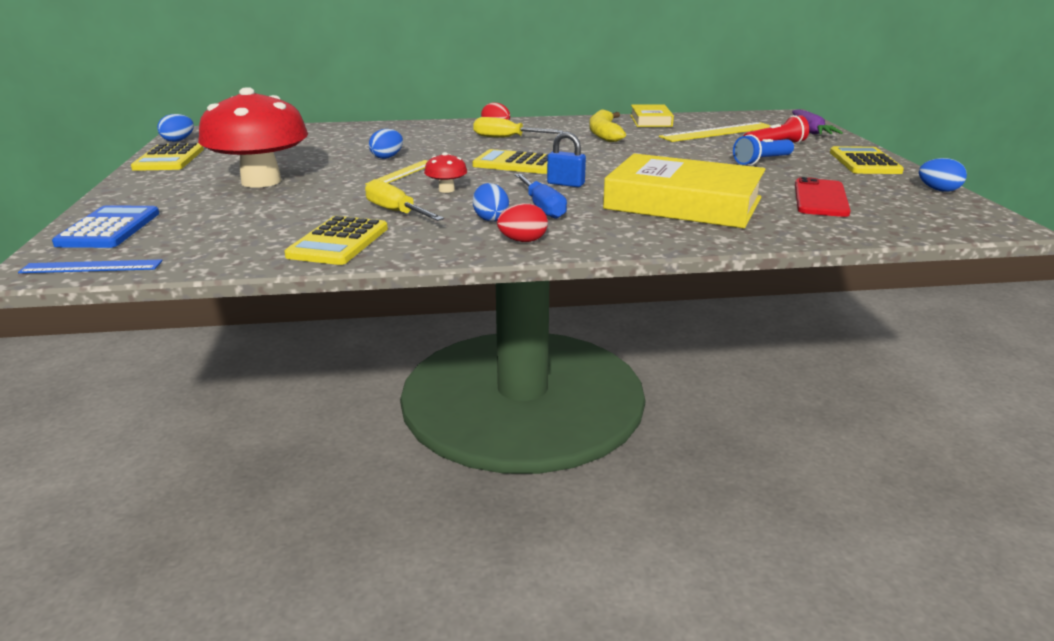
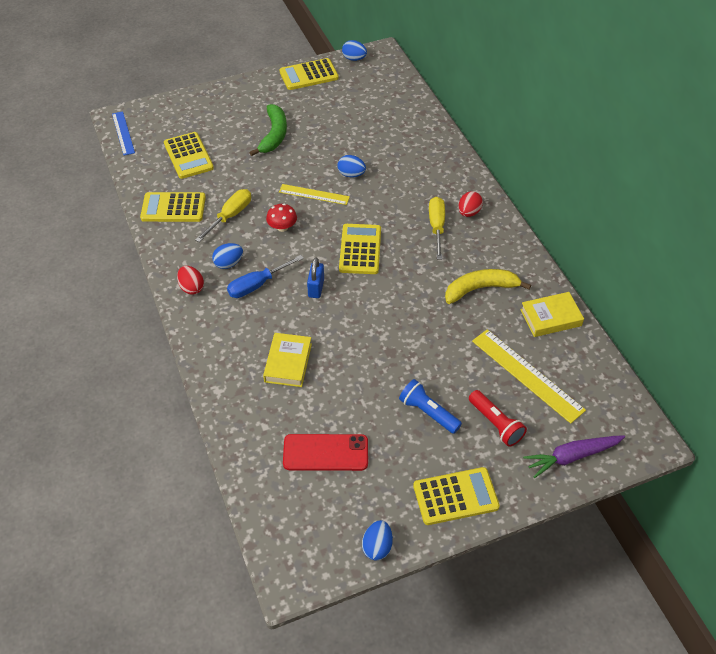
camera: 75 degrees right, 25 degrees up
blue calculator [52,205,159,248] -> none
red mushroom [198,87,308,188] -> green banana [249,104,287,156]
yellow book [603,153,765,228] -> yellow book [263,333,312,387], size x0.51
none -> yellow calculator [164,132,214,179]

